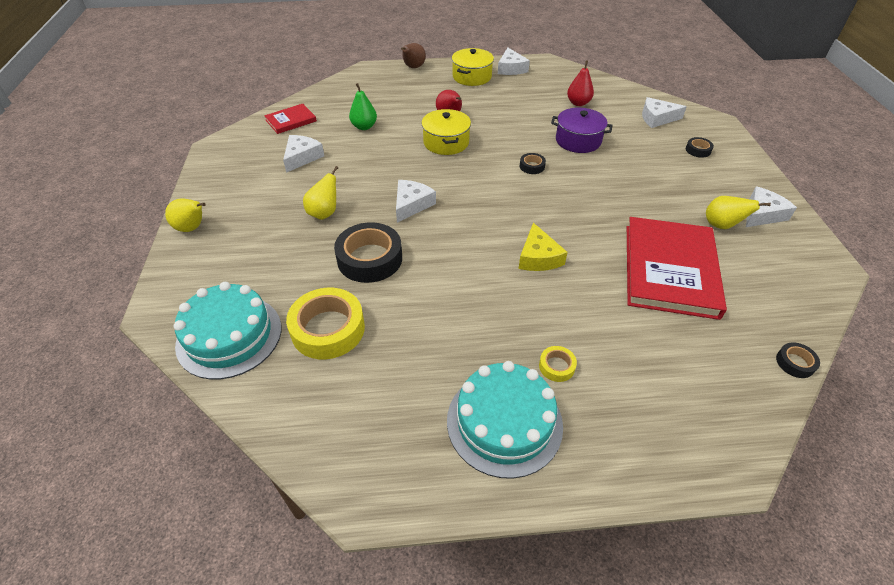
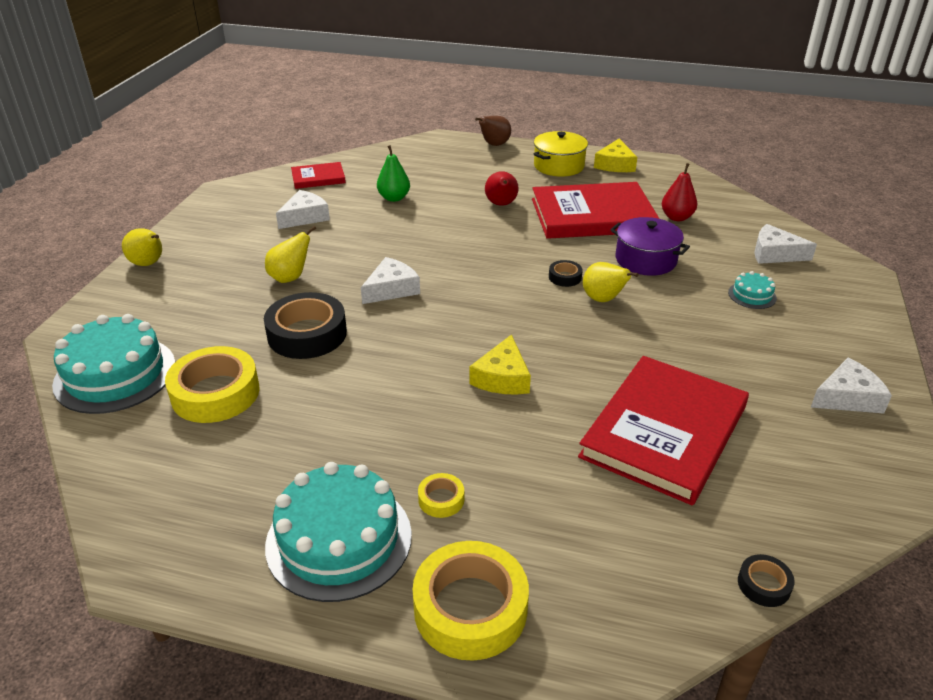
camera: 20 degrees right, 10 degrees down
yellow pot [422,109,471,155] -> none
white cheese [498,48,530,75] -> yellow cheese [594,139,637,172]
black tape [686,137,714,158] -> none
yellow pear [706,196,771,229] -> yellow pear moved to [583,262,639,302]
none -> yellow tape [412,541,529,661]
none -> red book [532,182,660,239]
none -> turquoise cake [728,271,777,309]

